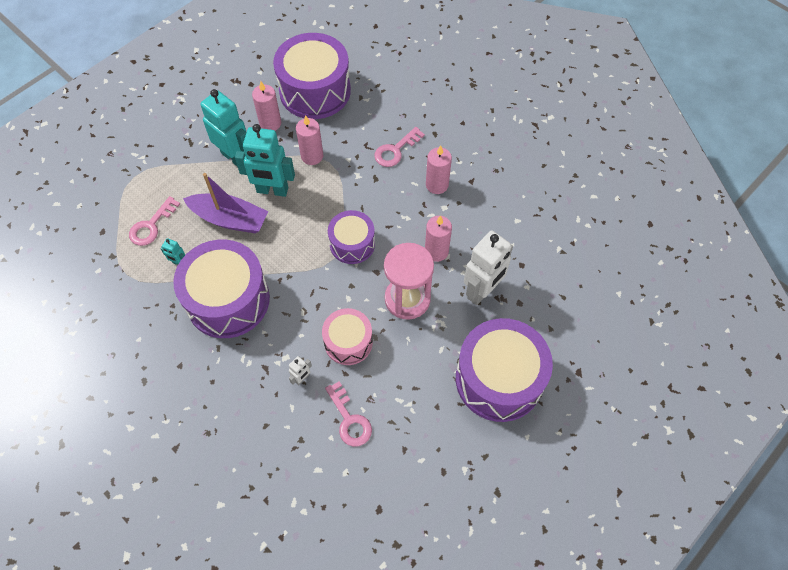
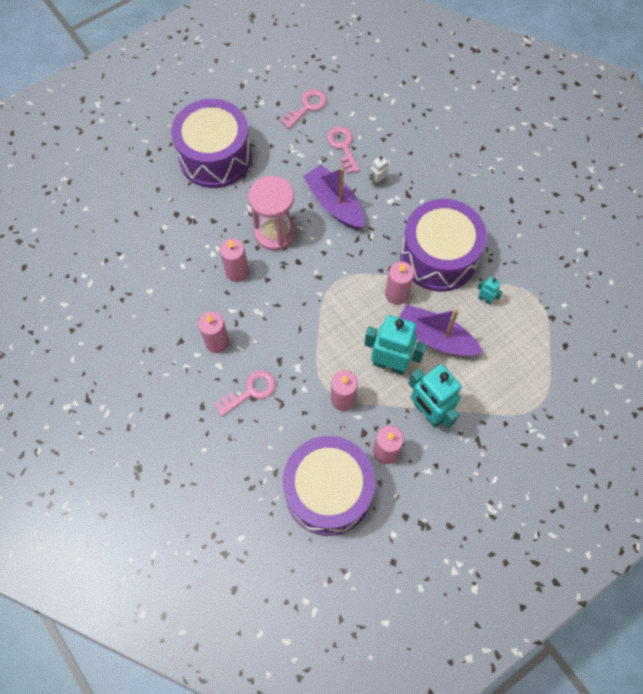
camera: 170 degrees left, 5 degrees up
pink key [129,196,180,246] -> pink key moved to [280,89,327,129]
pink drum [322,308,373,365] -> purple boat [303,165,364,230]
purple drum [328,210,375,264] -> none
white robot [464,231,513,305] -> none
none -> pink candle [385,262,414,305]

